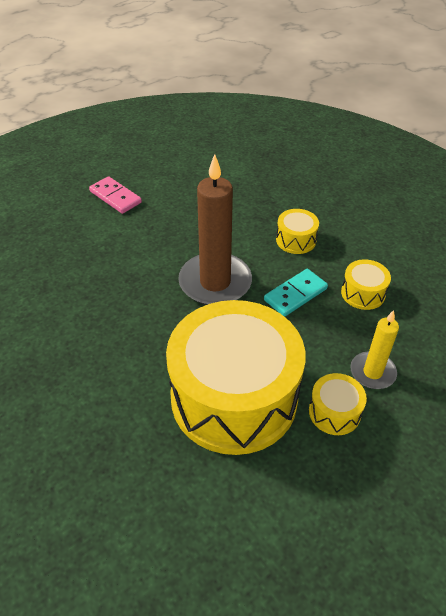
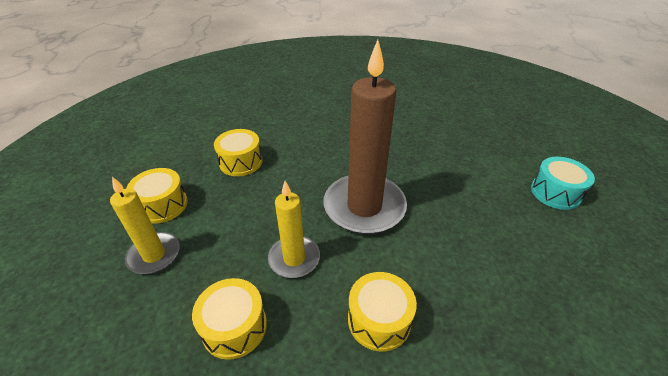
camera: 125 degrees right, 5 degrees down
pink domino [89,176,142,214] -> turquoise drum [531,157,595,210]
yellow drum [166,300,306,455] -> yellow drum [214,129,263,176], size x0.40
turquoise domino [264,269,328,317] -> yellow candle [268,181,320,278]

